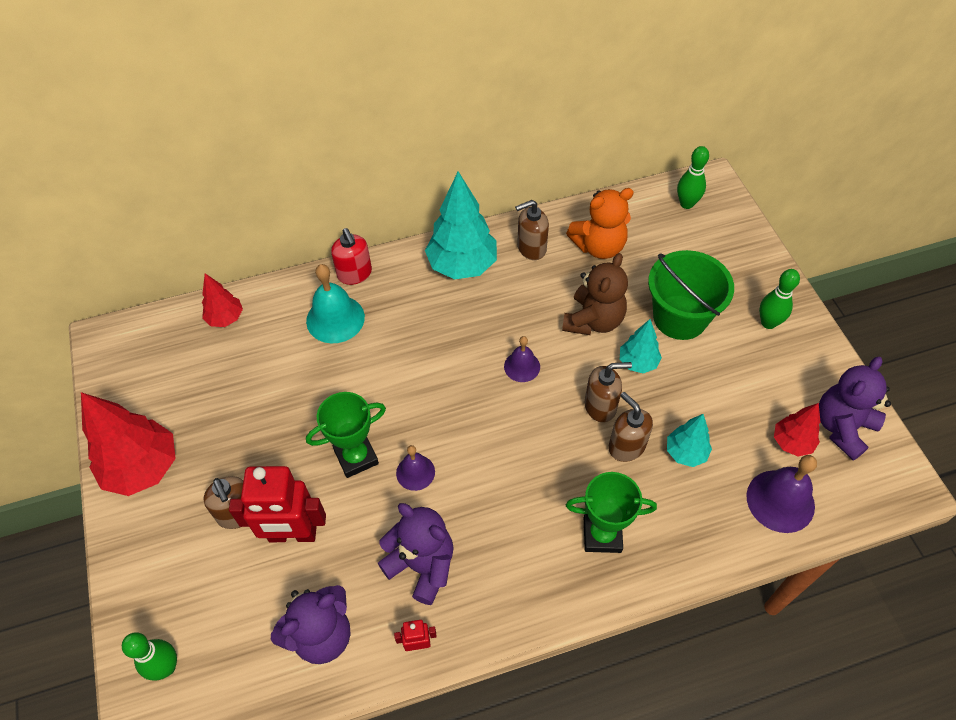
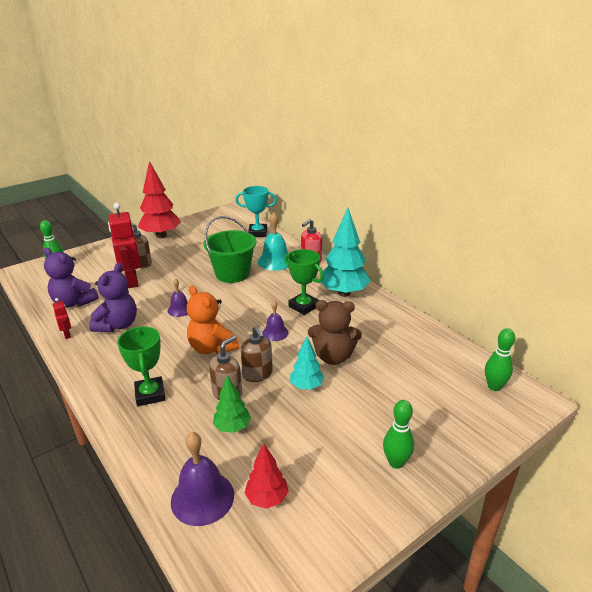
camera: 70 degrees right, 25 degrees down
red tree [202,273,243,327] -> turquoise trophy [235,186,277,237]
green trophy [306,392,386,478] -> green trophy moved to [285,249,324,315]
brown soap dispenser [515,200,549,260] -> none
orange teddy bear [566,188,634,259] -> orange teddy bear moved to [187,285,239,354]
green bucket [648,250,734,340] -> green bucket moved to [203,216,257,283]
turquoise tree [667,414,712,467] -> green tree [213,375,251,433]
purple teddy bear [819,357,891,461] -> none

